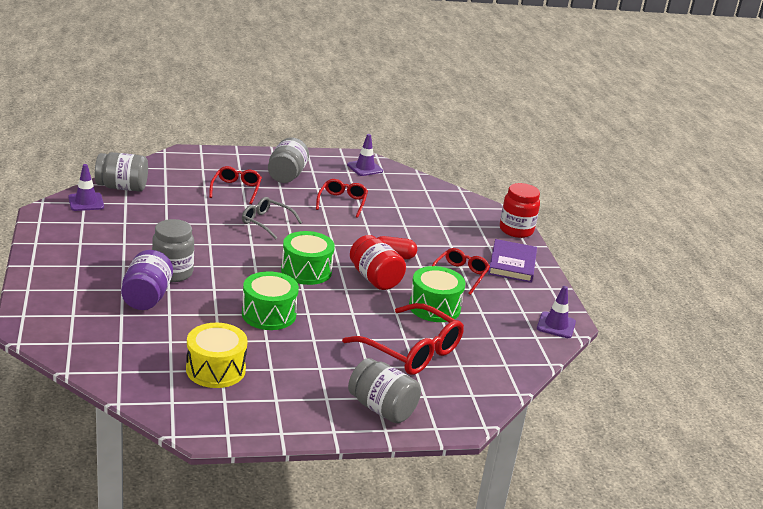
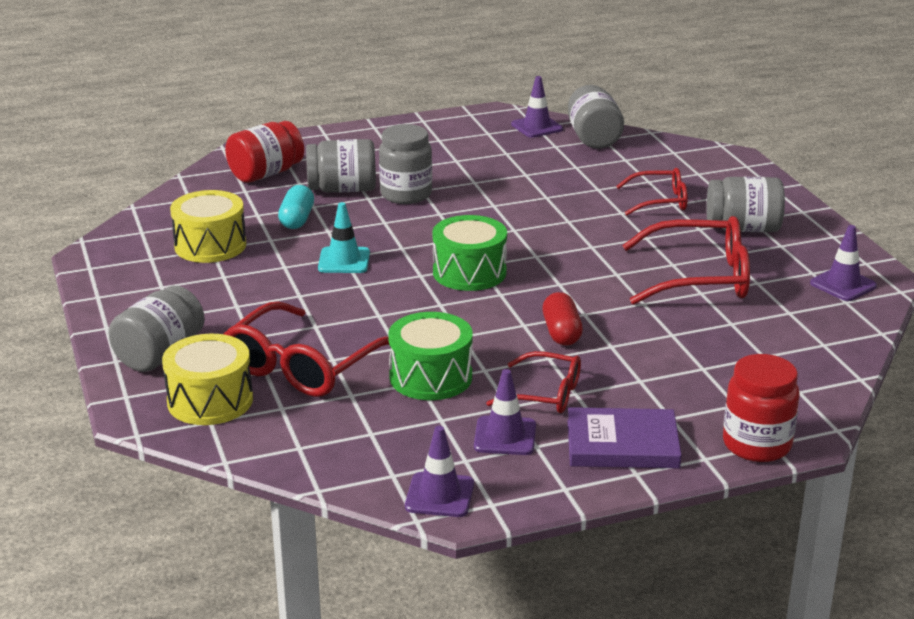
camera: 85 degrees right, 0 degrees up
purple jar [121,250,173,310] -> grey jar [306,139,376,193]
grey glasses [242,197,302,240] -> none
green drum [242,271,299,330] -> turquoise traffic cone [318,202,370,273]
red glasses [316,179,368,218] -> red glasses [622,216,750,305], size x1.68
red jar [350,235,406,290] -> red jar moved to [225,121,304,183]
none -> yellow drum [162,334,253,425]
none -> turquoise capsule [278,185,314,229]
none -> purple traffic cone [474,369,536,455]

